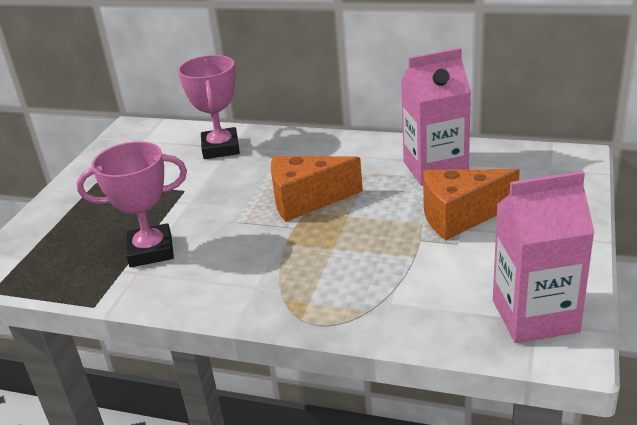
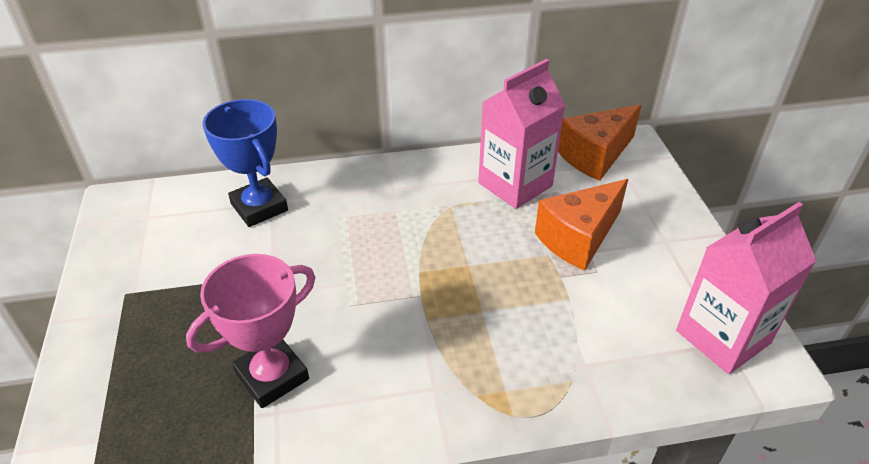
camera: 30 degrees left, 10 degrees up
pink trophy [178,55,240,159] -> blue trophy [203,99,288,227]
orange cheese [271,156,363,222] -> orange cheese moved to [558,104,641,181]

